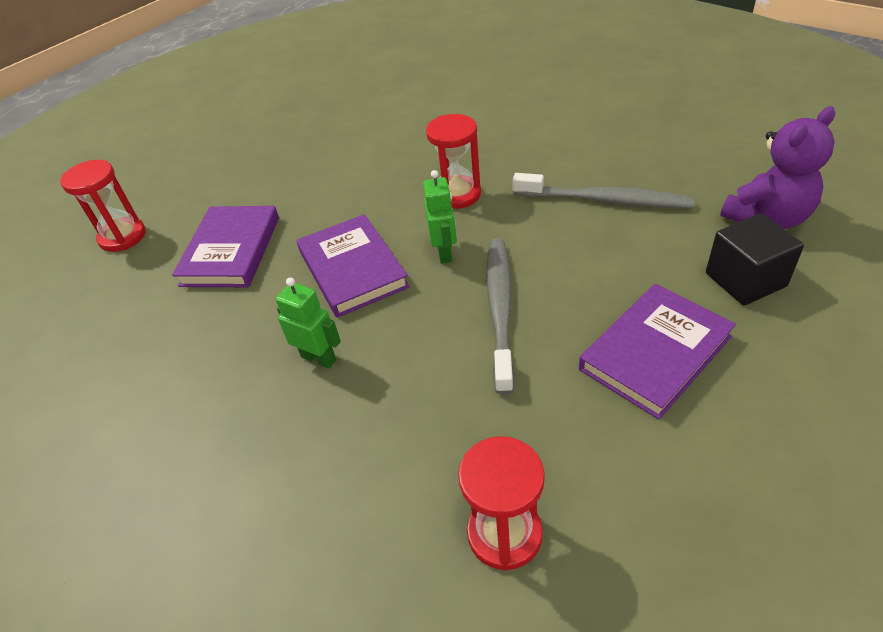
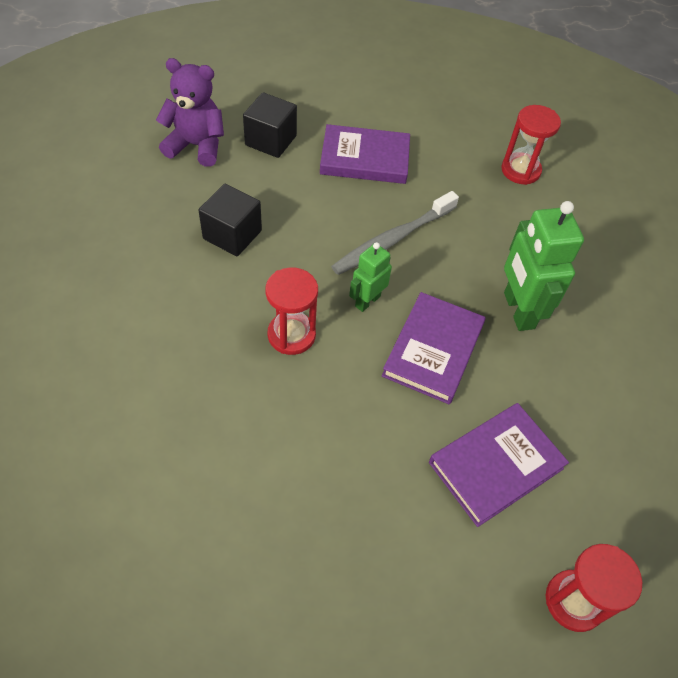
camera: 140 degrees left, 10 degrees up
green robot [276,277,341,369] -> green robot [504,201,584,331], size x1.74
grey toothbrush [513,173,694,209] -> black cube [198,184,262,256]

